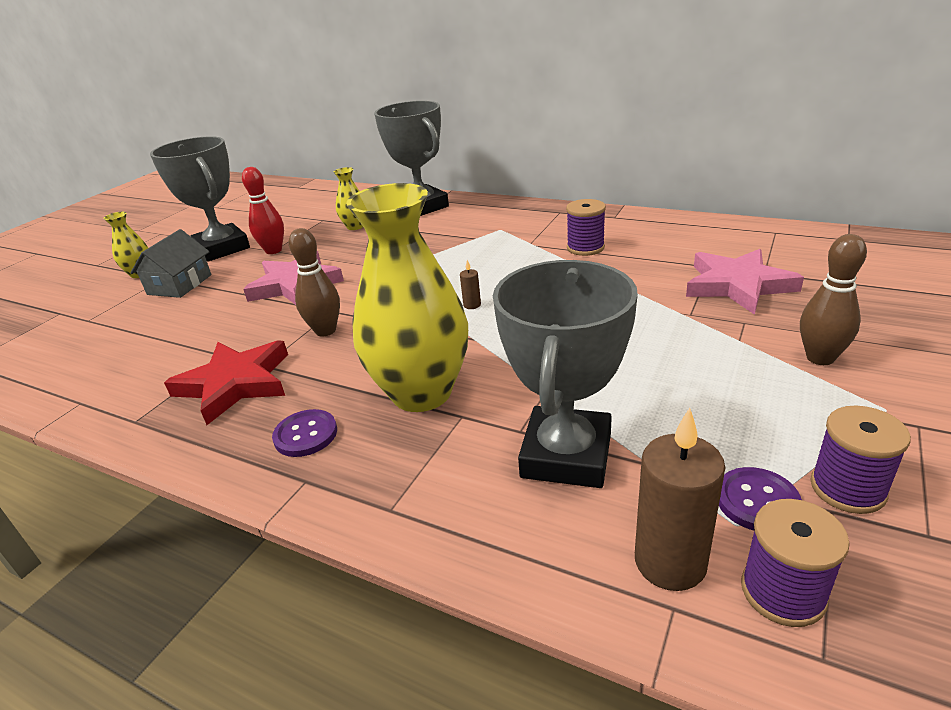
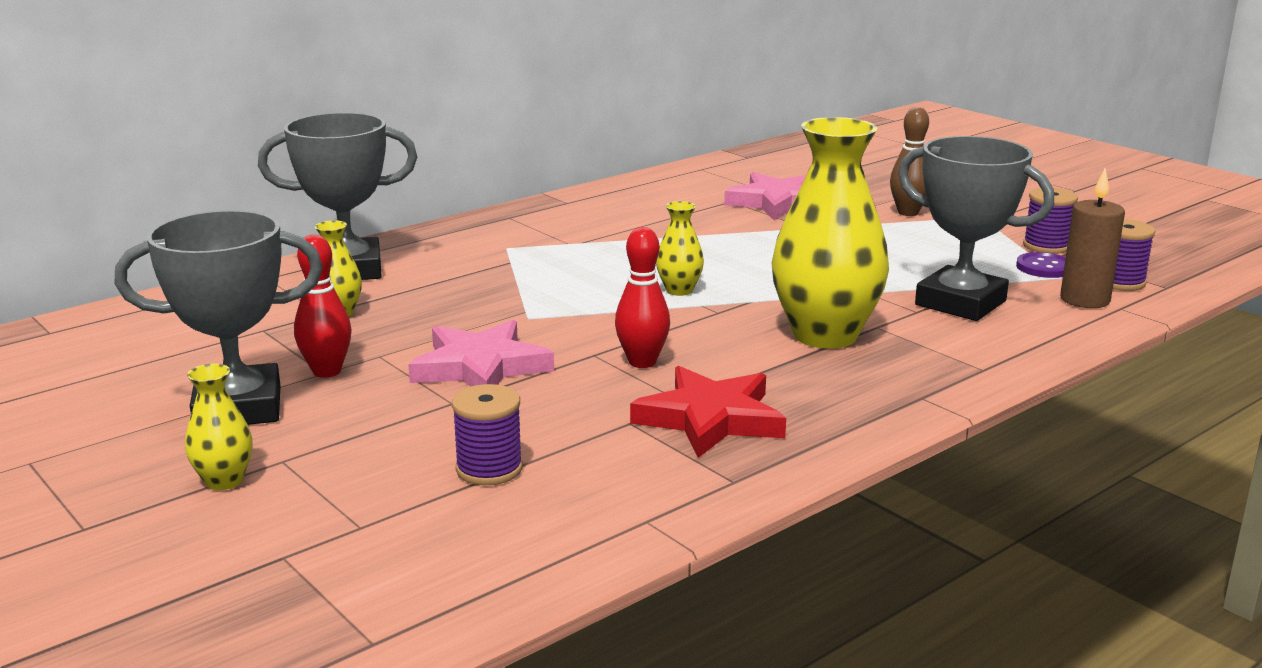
camera: 70 degrees left, 10 degrees down
grey house [130,229,212,298] -> none
purple button [272,409,337,457] -> none
brown bowling pin [289,228,340,336] -> red bowling pin [615,227,670,368]
brown candle [460,260,481,309] -> yellow vase [656,201,704,296]
purple spool [566,199,606,256] -> purple spool moved to [452,384,523,485]

